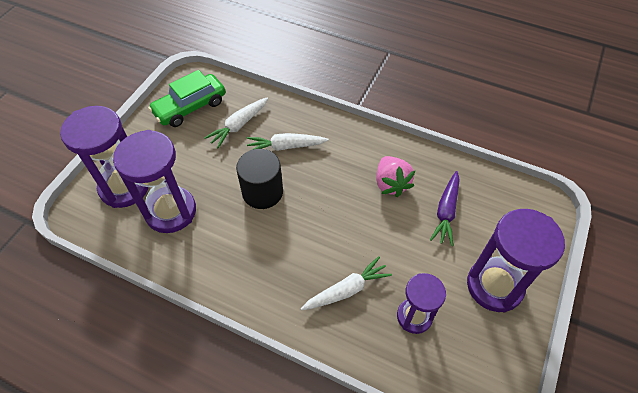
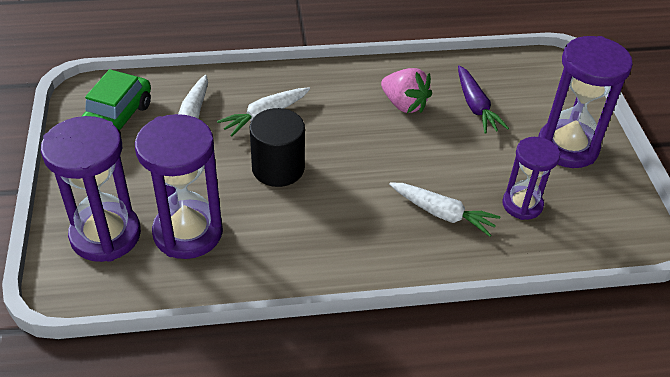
camera: 35 degrees left, 10 degrees down
white carrot [301,256,392,310] -> white carrot turned 90 degrees clockwise [389,182,501,237]

